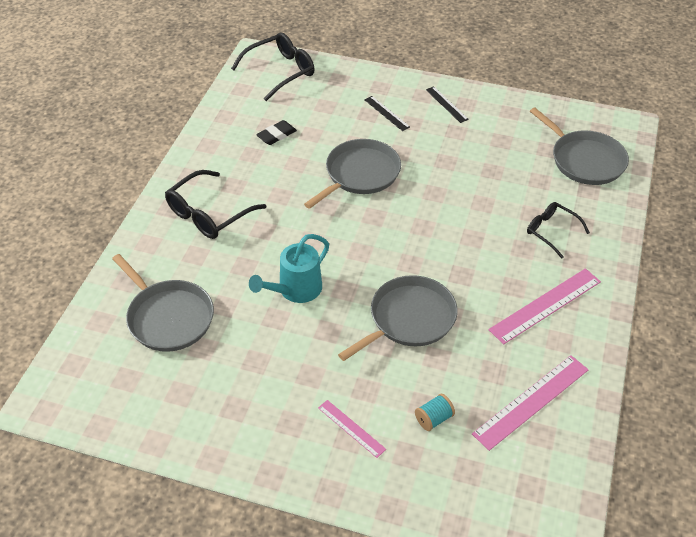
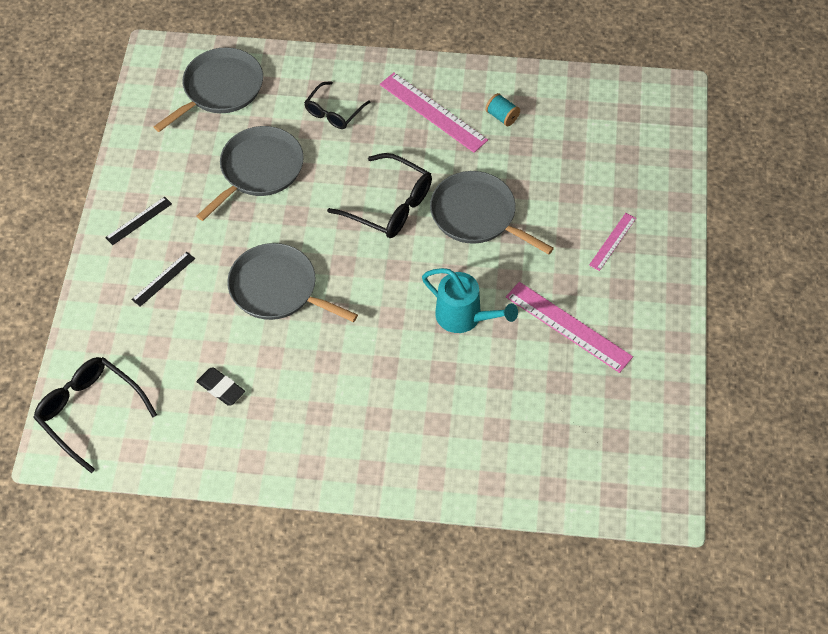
camera: 100 degrees left, 10 degrees up
grey pan [112,254,214,352] -> grey pan moved to [197,126,304,221]
black glasses [165,170,266,239] -> black glasses moved to [327,153,432,238]
turquoise spool [415,394,455,431] -> turquoise spool moved to [485,93,520,126]
pink ruler [472,355,589,451] -> pink ruler moved to [506,282,633,373]

